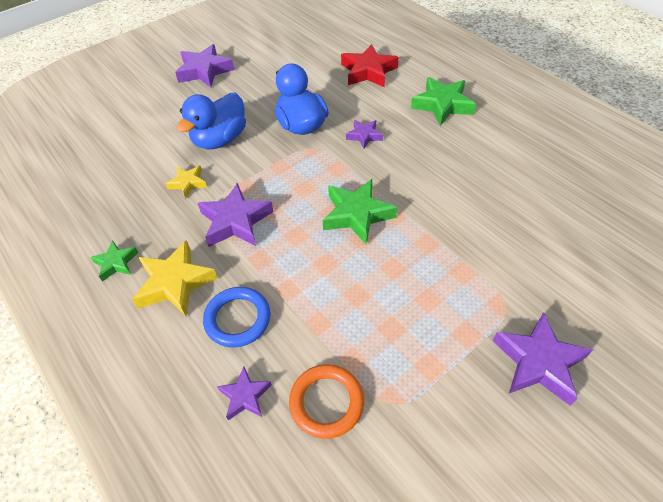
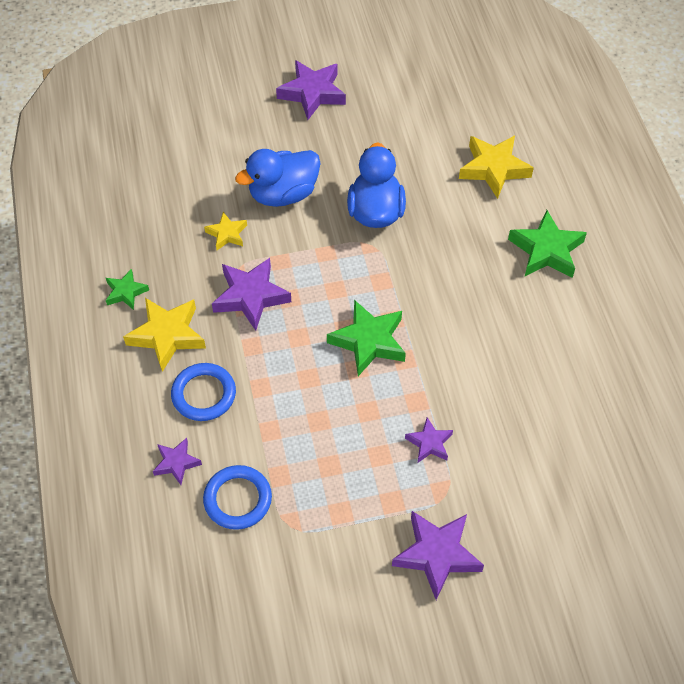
camera: 25 degrees right, 5 degrees up
orange ring [289,364,364,439] -> blue ring [203,465,272,530]
red star [341,44,399,87] -> yellow star [459,136,534,199]
purple star [346,120,383,149] -> purple star moved to [405,417,453,463]

